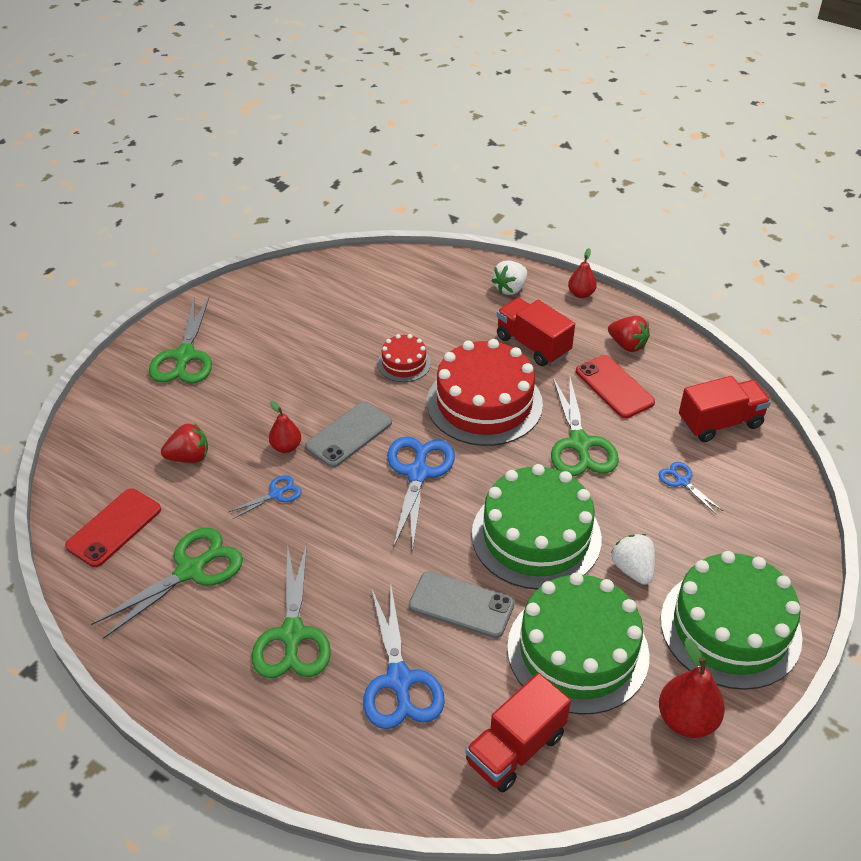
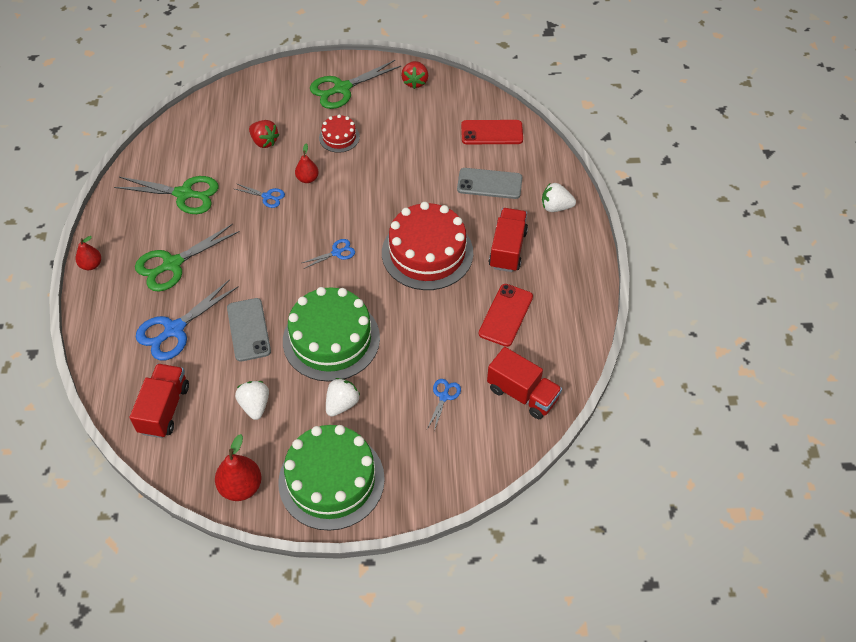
camera: 55 degrees right, 10 degrees up
red phone [65,488,161,567] -> red phone moved to [461,120,523,144]
grey phone [305,402,392,467] -> grey phone moved to [457,168,522,199]
red cake [377,334,431,382] -> red cake moved to [319,114,360,153]
blue scissors [387,436,455,552] -> blue scissors [302,239,355,269], size x0.51
red truck [466,673,571,792] -> red truck turned 90 degrees clockwise [130,364,189,438]
green cake [507,572,650,715] -> white strawberry [235,381,269,420]
green scissors [551,374,619,476] -> none
red pear [568,248,597,298] -> red pear moved to [76,236,101,270]
red strawberry [608,316,650,352] -> red strawberry moved to [401,61,428,89]

